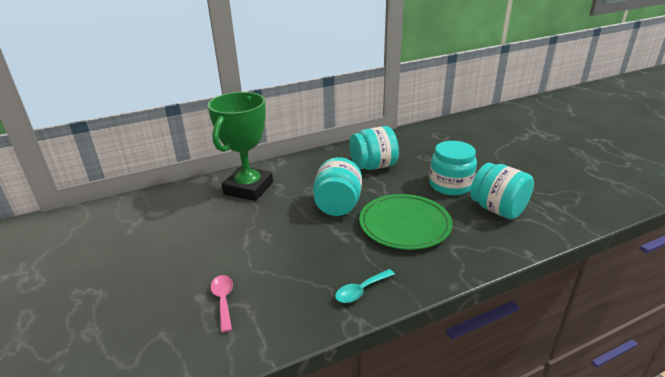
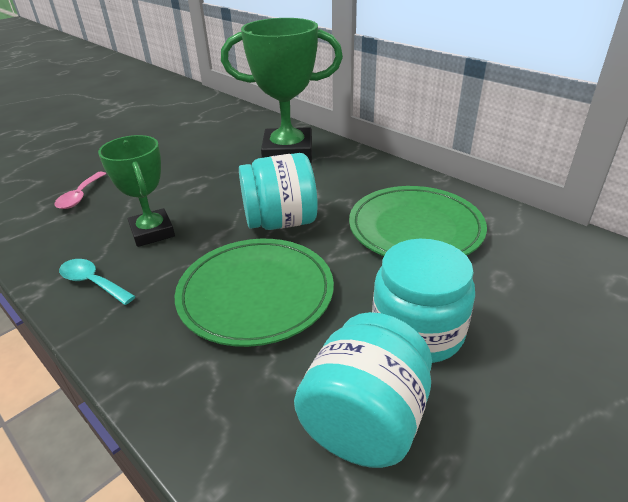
camera: 70 degrees right, 5 degrees up
pink spoon [211,275,233,333] -> pink spoon turned 135 degrees clockwise [54,172,106,209]
turquoise jar [349,126,399,170] -> green plate [349,186,487,256]
none -> green trophy [98,135,175,247]

